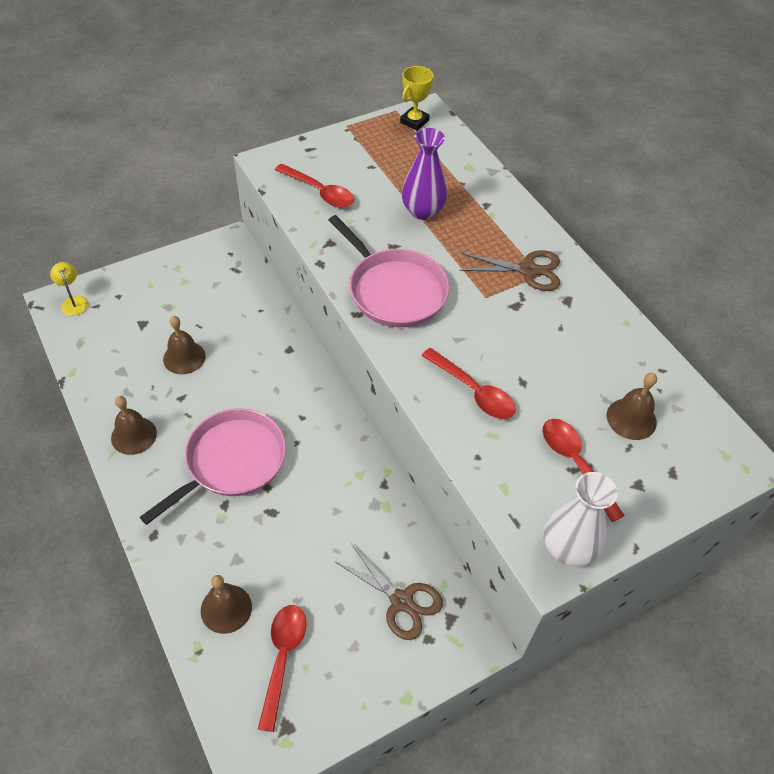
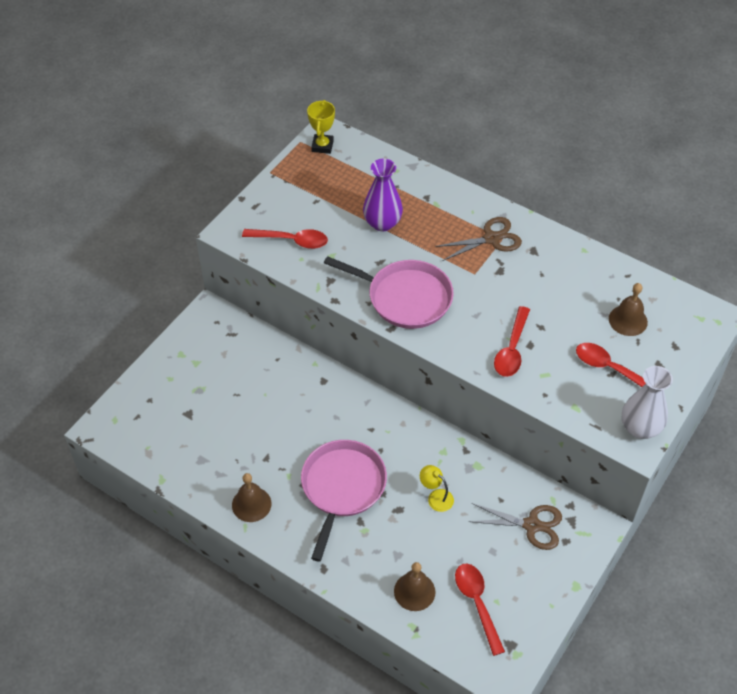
camera: 25 degrees left, 0 degrees up
yellow lamp [50,262,88,316] -> yellow lamp moved to [420,465,454,512]
brown bell [163,316,206,374] -> none
red spoon [421,348,516,419] -> red spoon turned 90 degrees clockwise [494,306,530,377]

